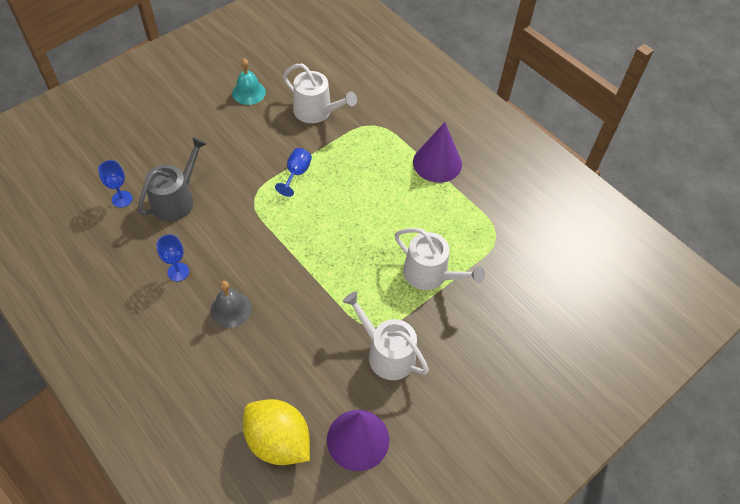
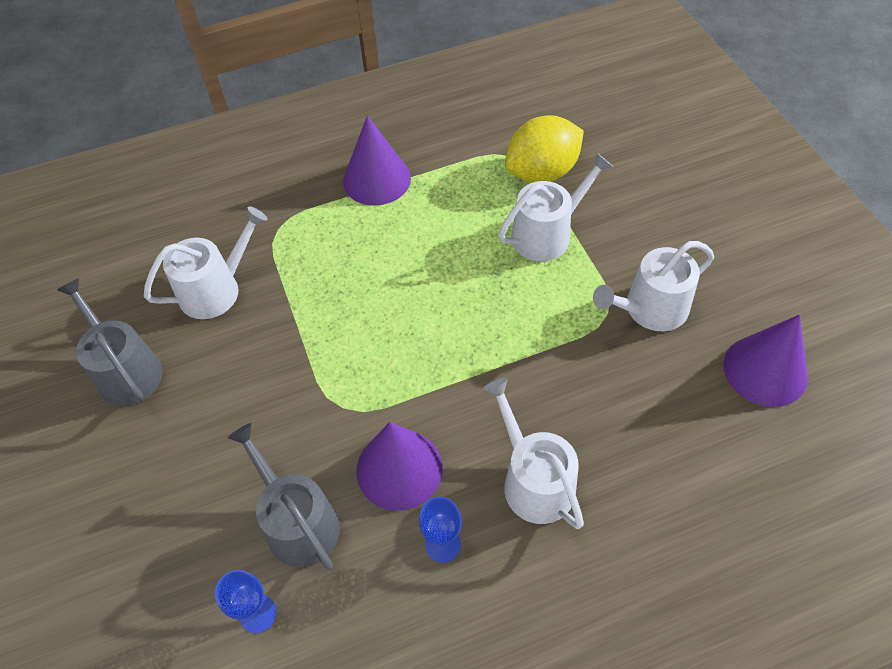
camera: 65 degrees left, 0 degrees up
grey bell [210,281,252,328] -> white watering can [483,378,584,529]
turquoise bell [232,58,266,105] -> grey watering can [57,278,163,406]
yellow lemon [243,399,310,465] -> yellow lemon moved to [505,115,584,183]
blue goblet [275,148,312,197] -> none
none -> purple cone [356,422,443,511]

